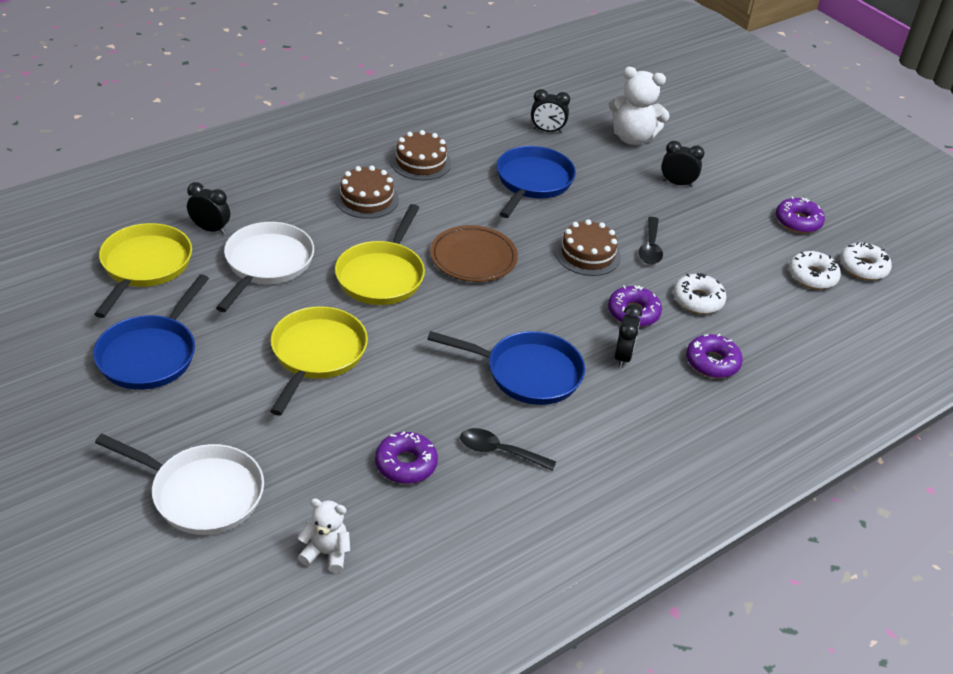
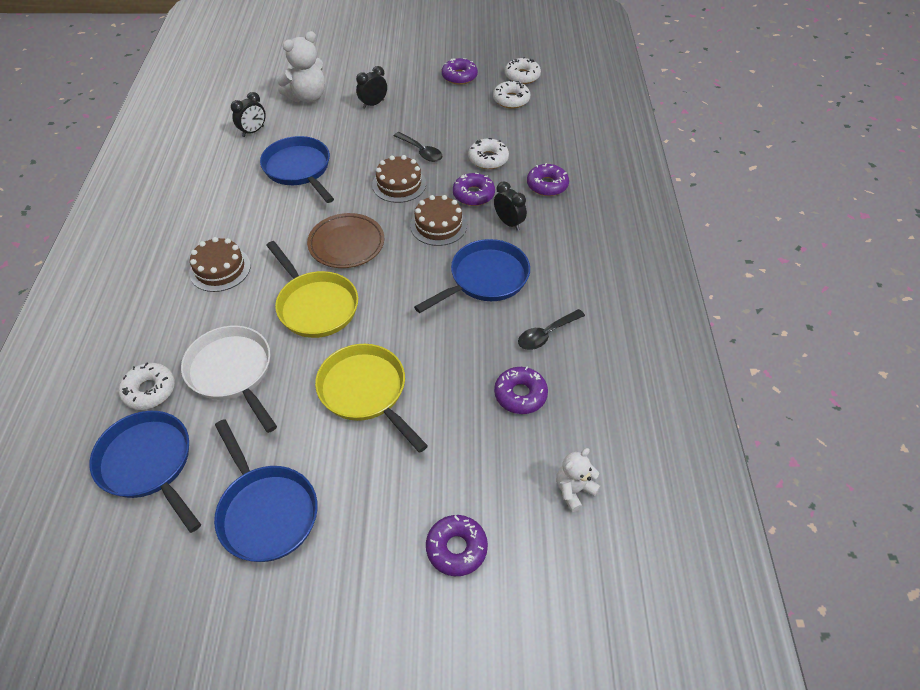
camera: 50 degrees left, 10 degrees up
yellow pan [94,223,192,318] -> blue pan [89,411,201,533]
white pan [95,434,264,535] -> purple donut [426,515,488,576]
black clock [187,182,230,234] -> white donut [118,362,175,410]
brown cake [391,130,451,180] -> brown cake moved to [410,195,467,246]

